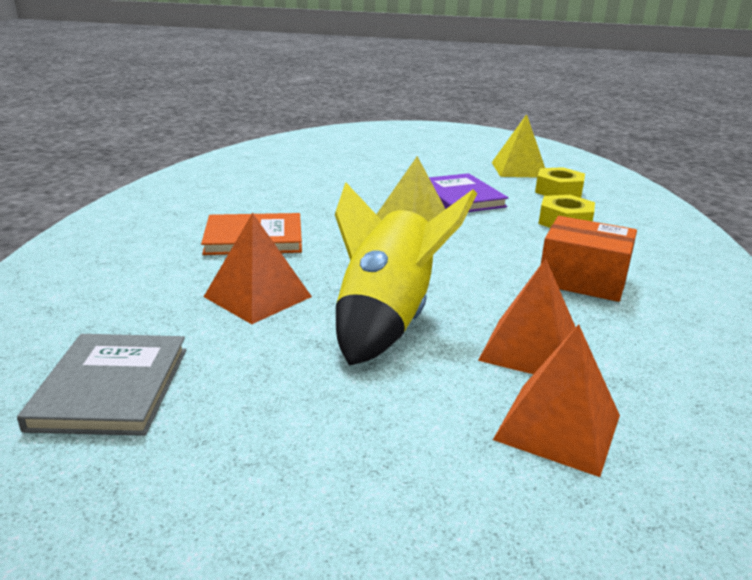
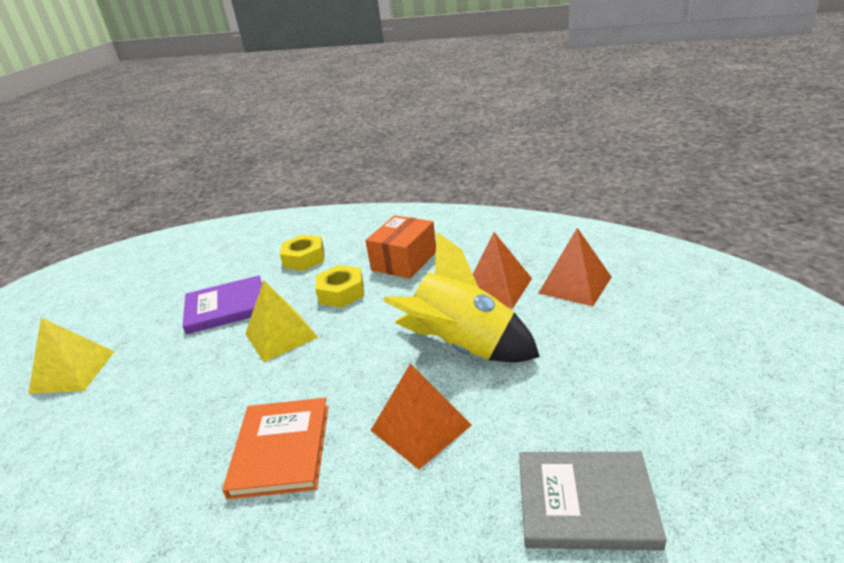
camera: 80 degrees left, 5 degrees up
yellow pyramid [492,114,545,178] -> yellow pyramid moved to [28,317,115,394]
yellow nut [535,167,585,198] -> yellow nut moved to [315,265,364,308]

